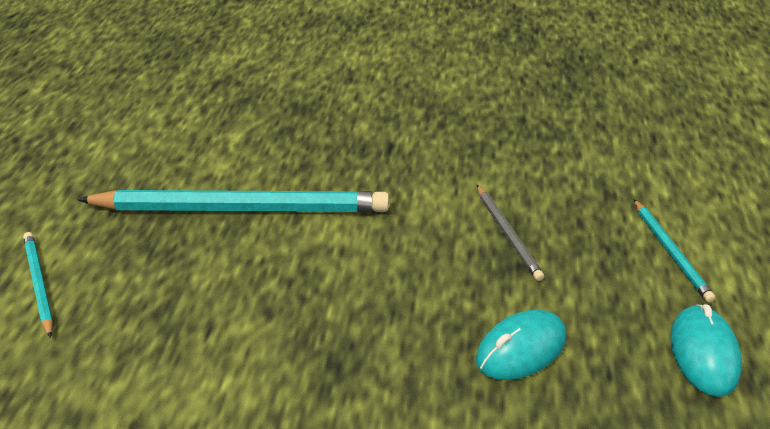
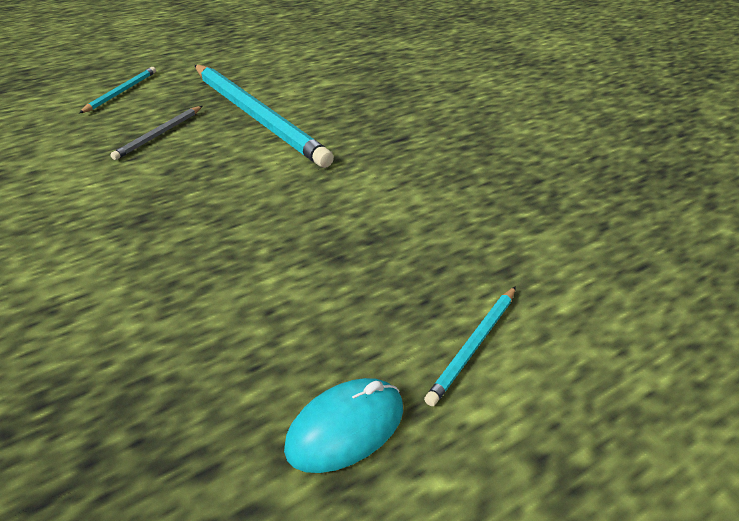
camera: 50 degrees right, 0 degrees up
turquoise mouse [476,310,566,380] -> none
grey pencil [477,185,544,281] -> grey pencil moved to [110,106,202,160]

